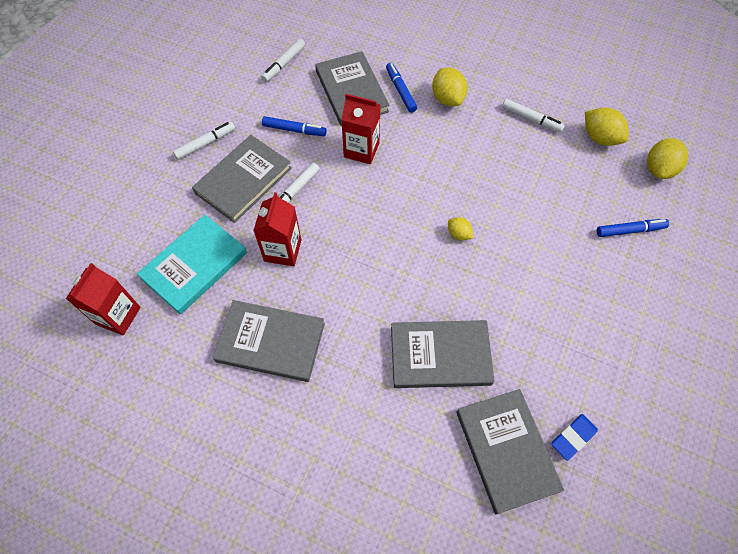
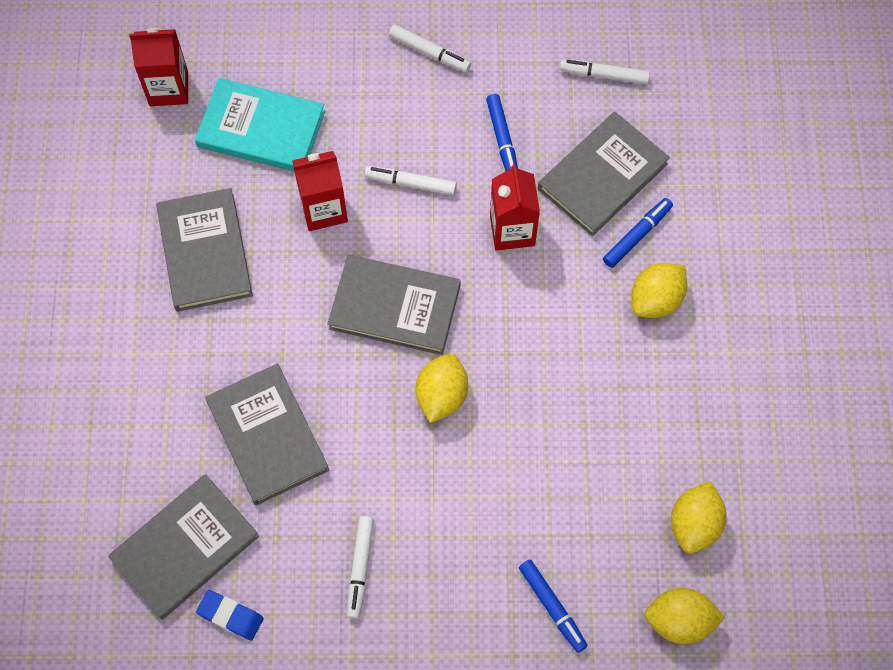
camera: 65 degrees right, 5 degrees up
grey book [192,135,292,223] -> grey book moved to [328,255,461,355]
yellow lemon [448,217,473,240] -> yellow lemon [416,354,468,423], size x1.76
white marker [502,99,565,133] -> white marker moved to [347,516,374,619]

